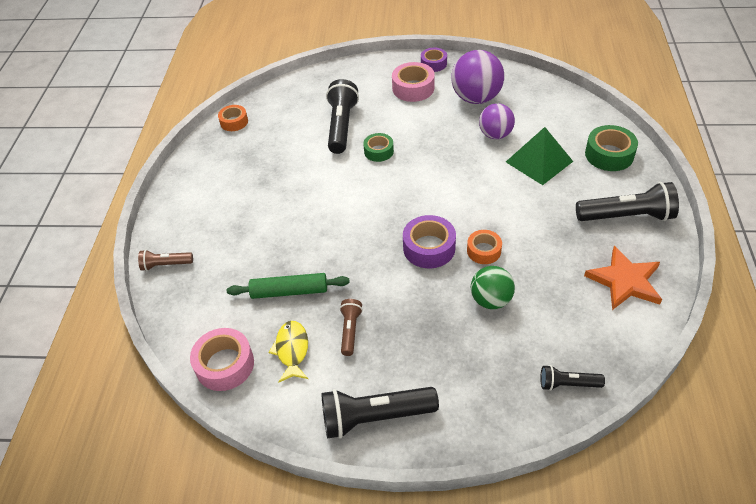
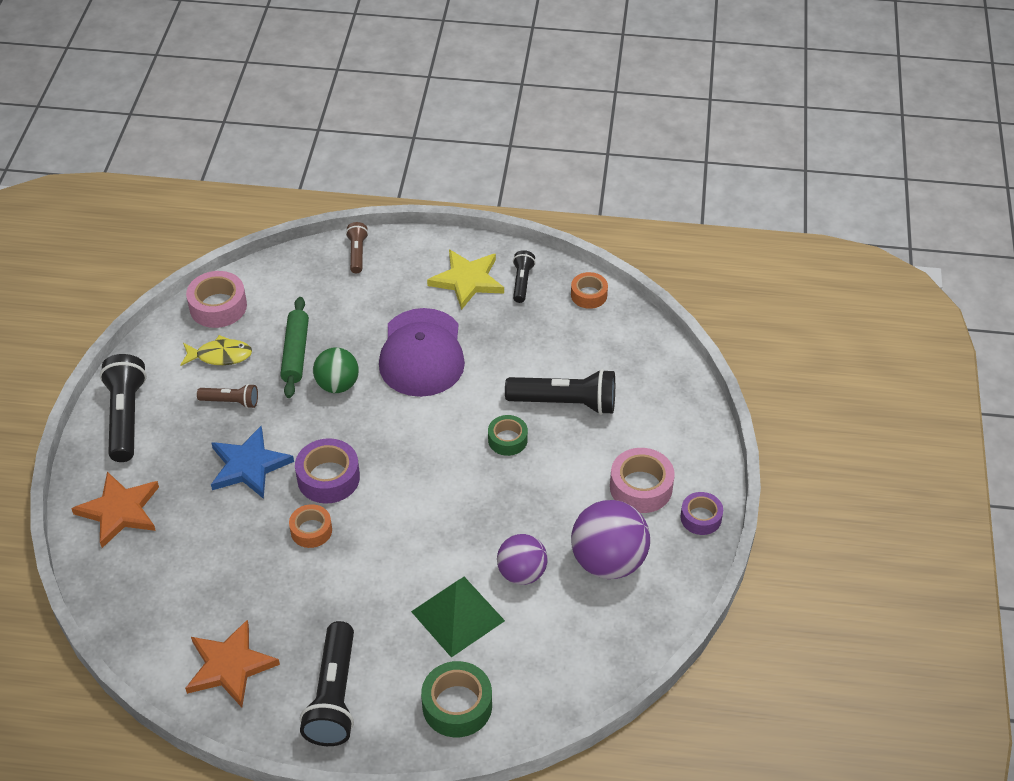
camera: 90 degrees right, 0 degrees up
green ball [471,266,515,309] -> green ball moved to [313,347,359,393]
black flashlight [540,365,605,391] -> black flashlight moved to [513,250,536,303]
none -> orange star [71,472,159,548]
none -> blue star [211,426,294,499]
none -> purple cap [379,308,465,397]
none -> yellow star [427,249,504,310]

